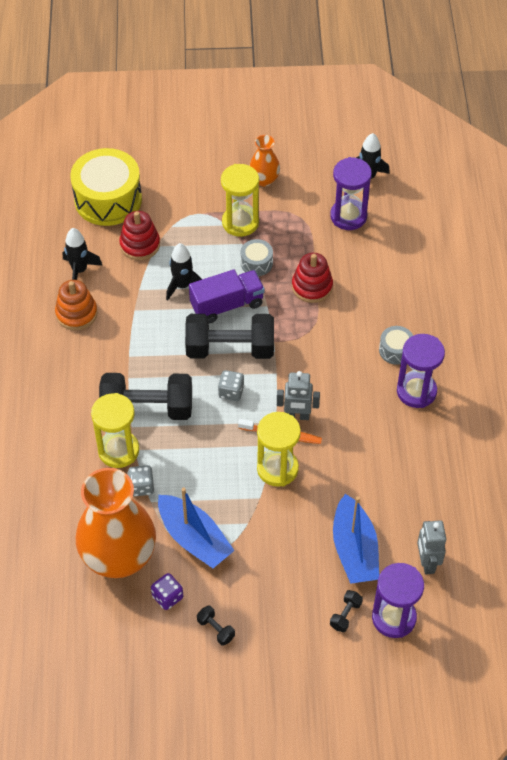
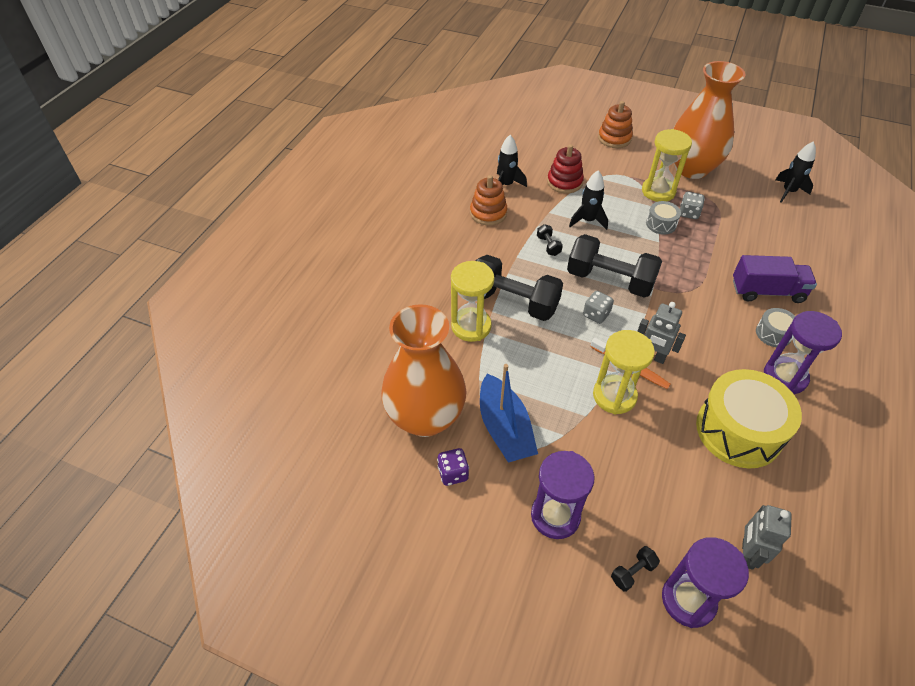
camera: 25 degrees right, 5 degrees down
yellow drum [70,148,142,226] -> yellow drum moved to [696,369,802,468]
grey dice [128,465,155,496] -> grey dice moved to [680,192,705,219]
purple truck [189,270,265,323] -> purple truck moved to [733,255,817,303]
black dumbbell [197,605,235,646] -> black dumbbell moved to [537,224,563,256]
orange vase [249,135,280,187] -> orange vase [673,61,745,179], size x2.10
red stacking toy [292,253,333,303] -> none
purple hourglass [330,157,372,230] -> purple hourglass moved to [531,451,595,539]
blue boat [333,494,379,584] -> none
none -> orange stacking toy [598,101,633,148]

